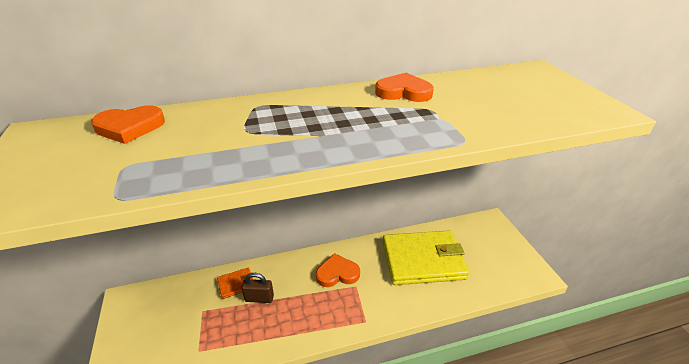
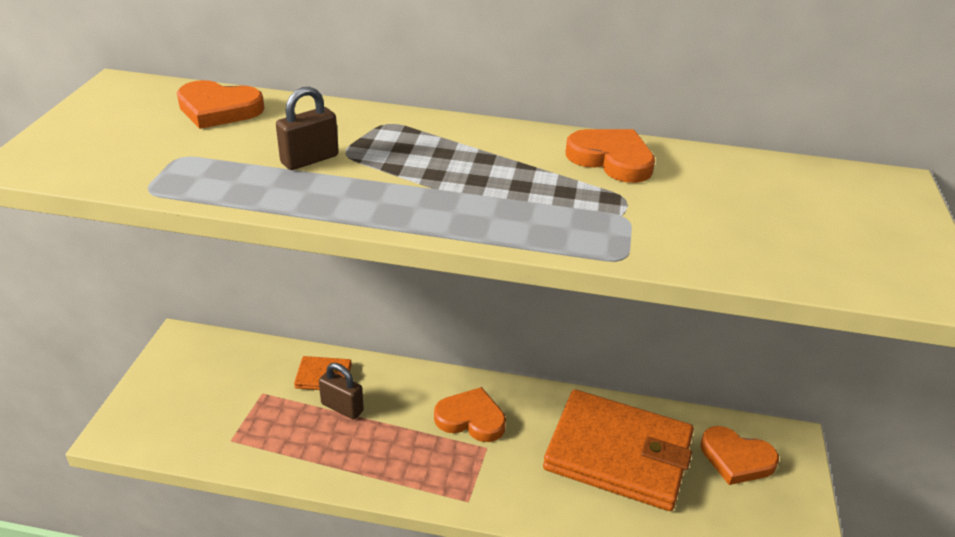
camera: 25 degrees right, 0 degrees up
yellow wallet [383,230,469,285] -> orange wallet [543,389,694,511]
none -> brown padlock [276,87,339,170]
none -> orange heart [701,426,779,485]

